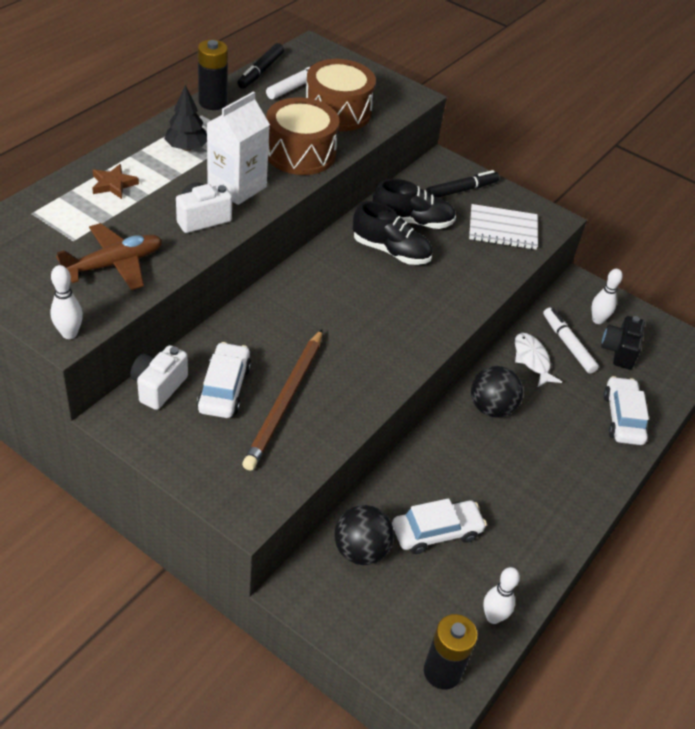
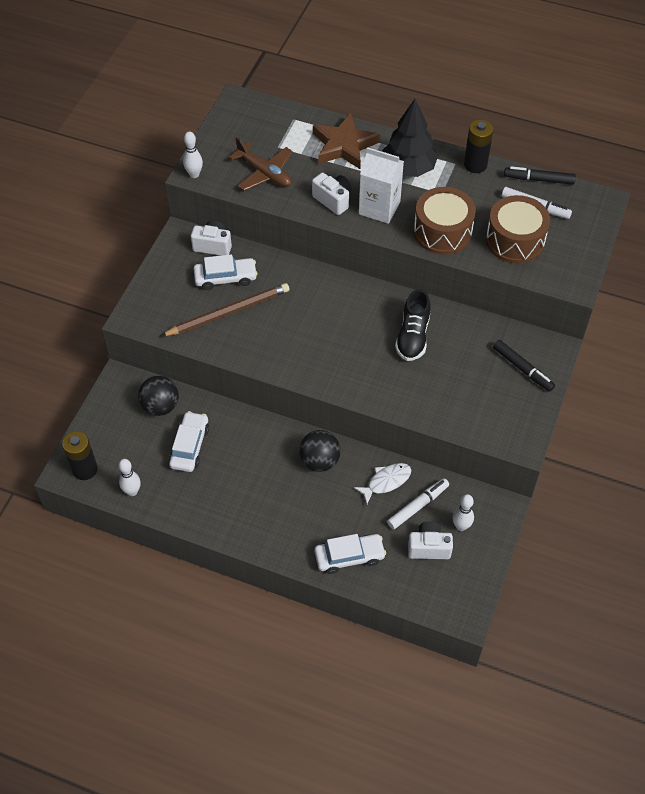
camera: 80 degrees right, 10 degrees up
brown star [92,164,139,199] -> brown star [313,113,380,169], size x1.99
black tree [165,85,207,151] -> black tree [382,99,438,177], size x1.65
brown pencil [242,329,323,471] -> brown pencil turned 150 degrees clockwise [161,283,290,336]
black shoe [373,179,456,229] -> none
white car [392,498,487,554] -> white car turned 135 degrees counterclockwise [169,411,209,472]
white notebook [469,204,538,250] -> none
black camera [601,316,645,369] -> white camera [408,521,453,559]

